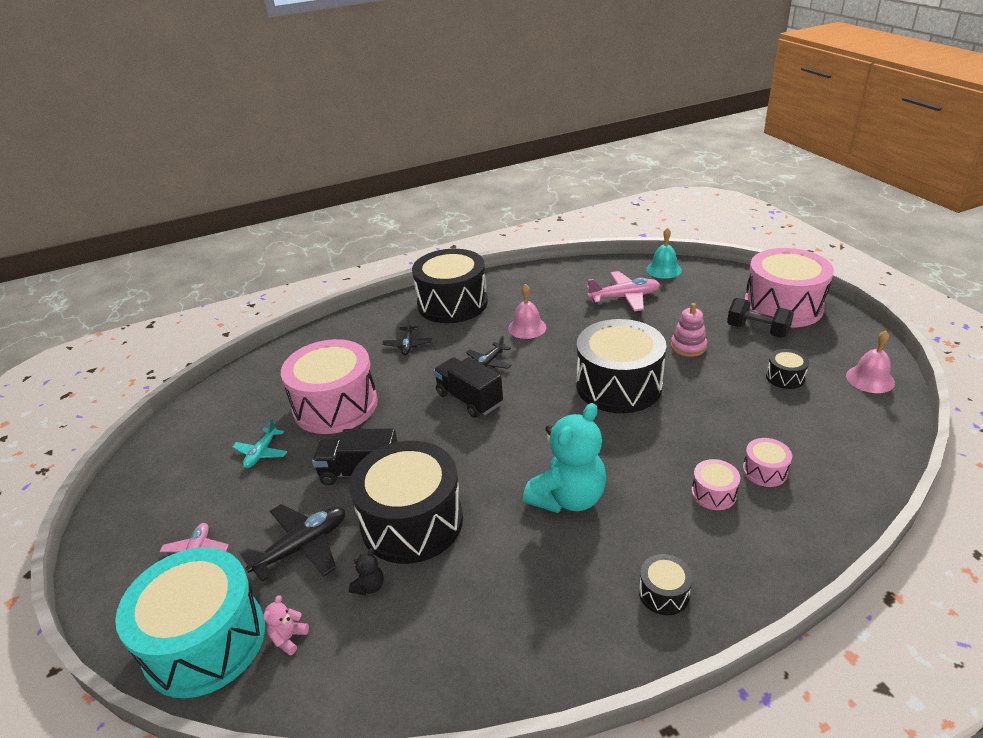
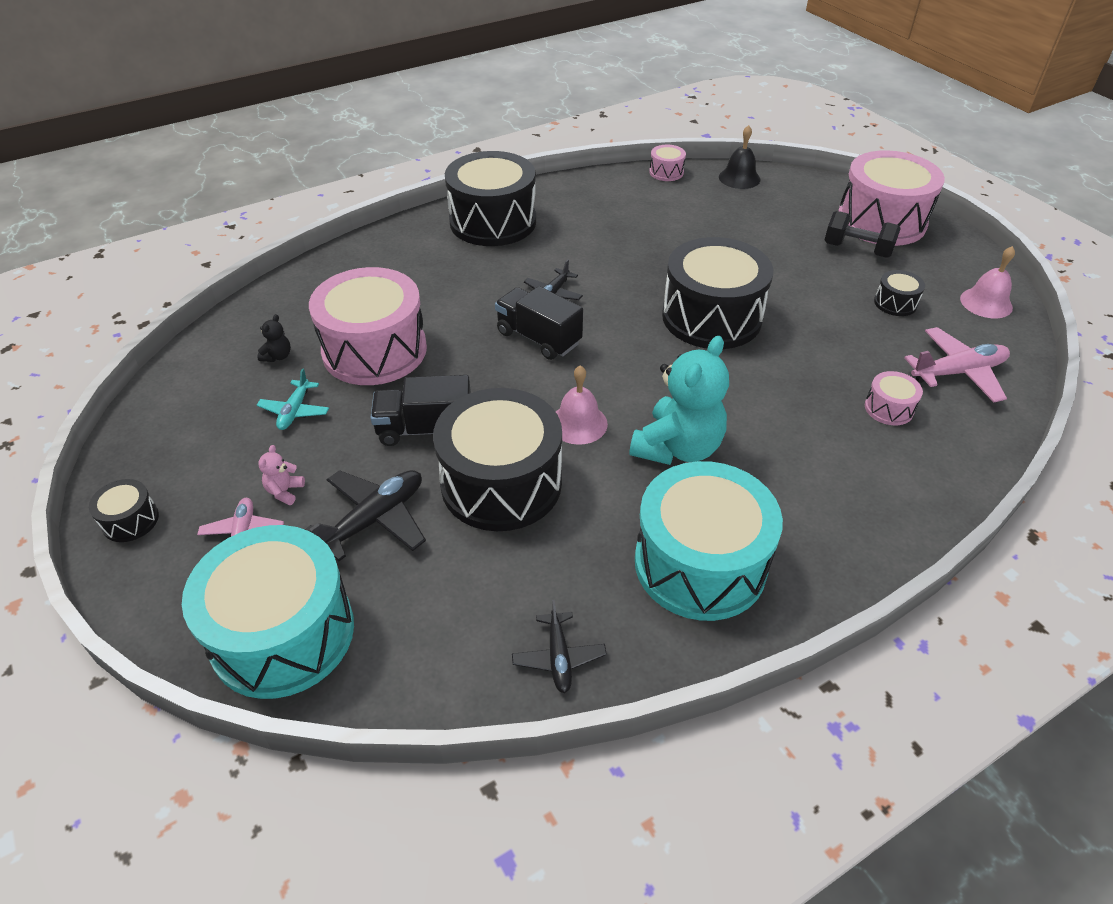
camera: 10 degrees left, 10 degrees up
pink teddy bear [263,595,309,655] -> pink teddy bear moved to [259,445,305,505]
black teddy bear [349,548,384,595] -> black teddy bear moved to [257,314,291,362]
black plane [382,317,432,355] -> black plane moved to [512,600,607,693]
pink bell [508,284,546,339] -> pink bell moved to [556,365,608,445]
pink plane [586,271,660,311] -> pink plane moved to [904,327,1010,402]
black drum [639,554,693,615] -> black drum moved to [89,479,159,542]
turquoise bell [646,228,682,279] -> black bell [719,125,760,189]
pink stacking toy [671,303,707,357] -> none
pink drum [691,459,740,510] -> pink drum moved to [649,144,686,181]
none -> turquoise drum [635,461,783,621]

